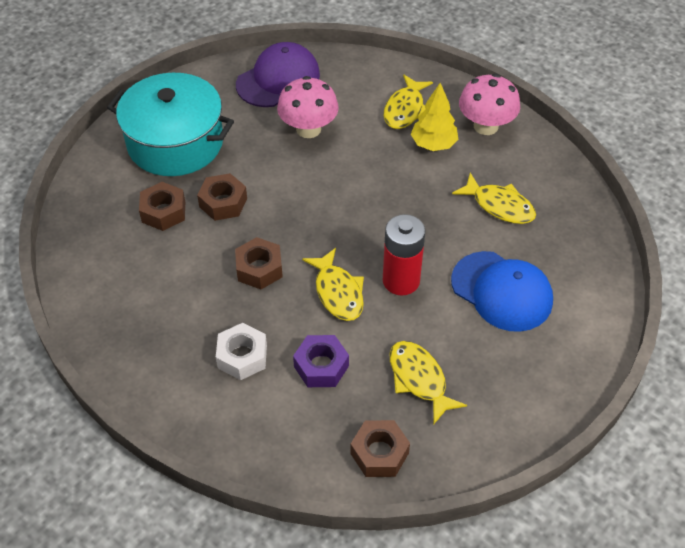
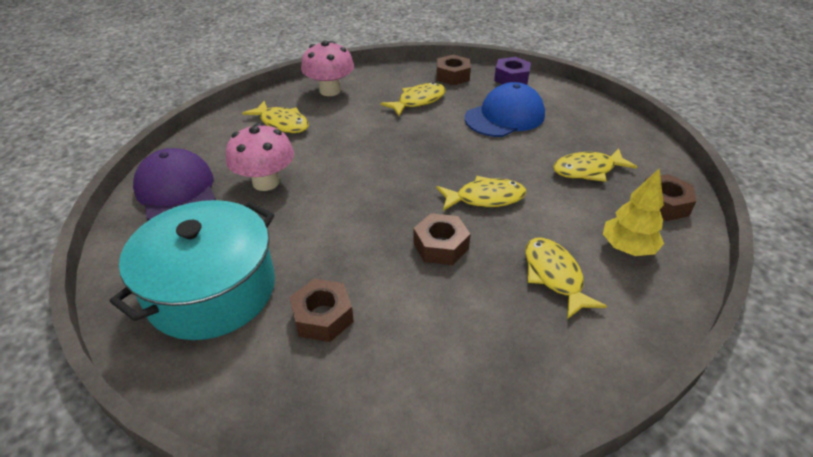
camera: 75 degrees left, 10 degrees down
brown nut [197,173,247,221] -> brown nut moved to [437,55,471,85]
white nut [216,323,267,380] -> yellow fish [525,237,607,319]
purple nut [293,335,349,387] -> purple nut moved to [494,57,531,85]
red battery [383,214,425,295] -> none
yellow tree [411,83,458,151] -> yellow tree moved to [603,168,664,256]

